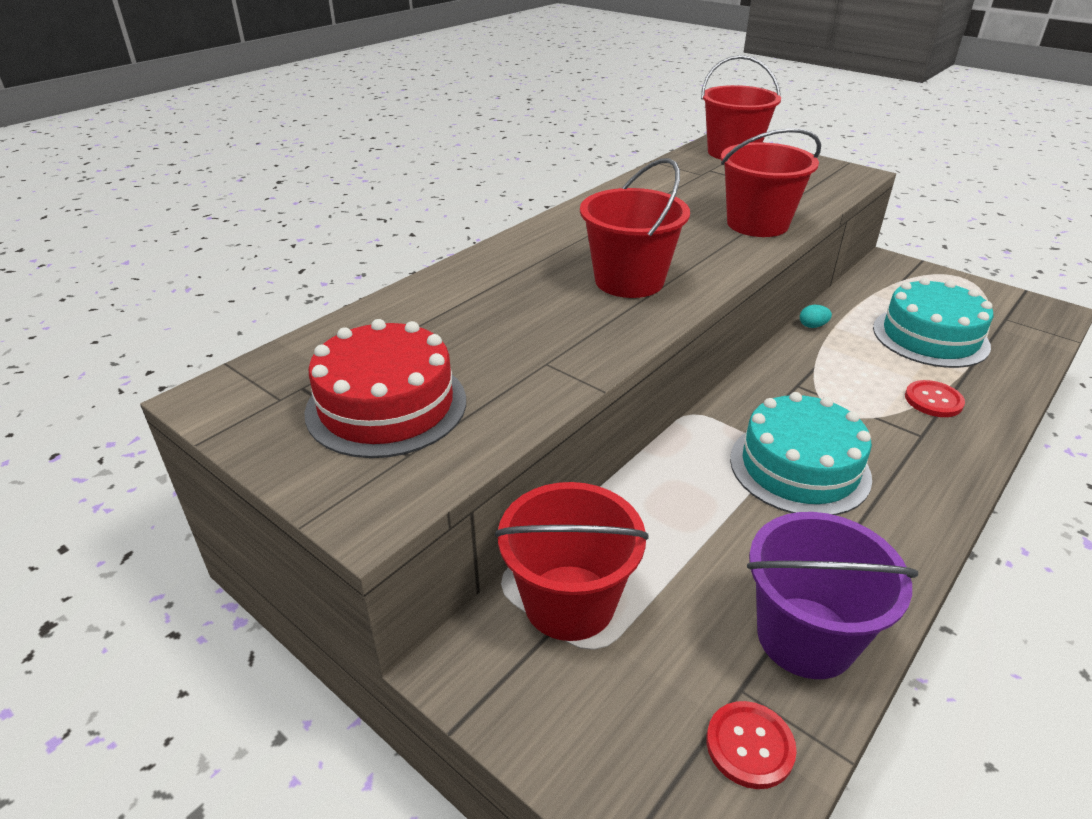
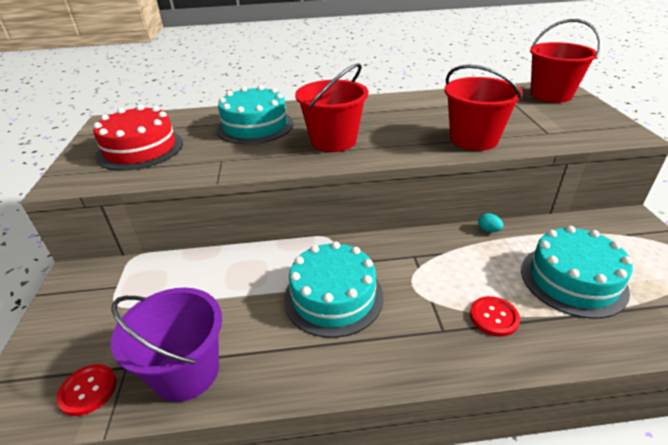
camera: 45 degrees right, 0 degrees up
red bucket [495,482,649,641] -> none
none -> turquoise cake [216,85,294,144]

